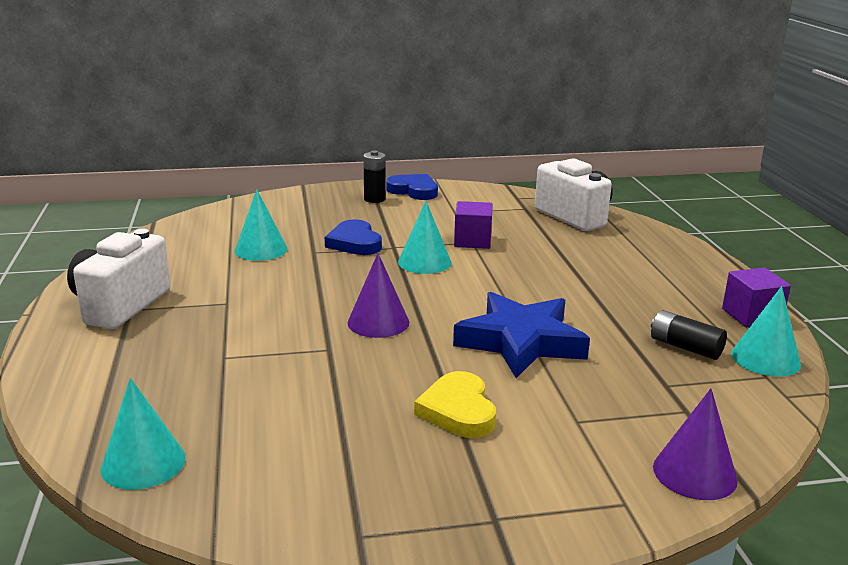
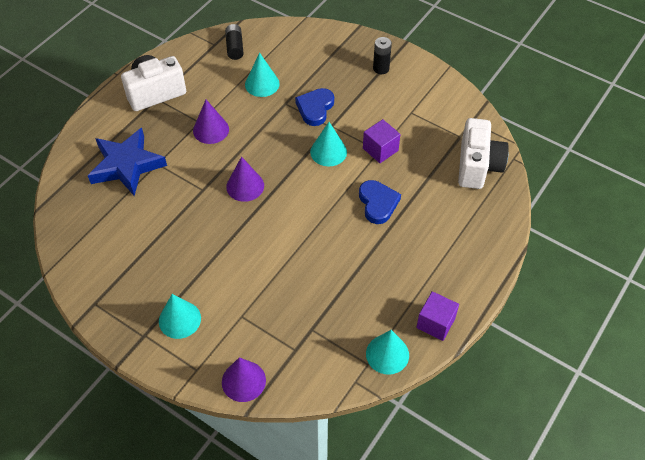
camera: 45 degrees right, 30 degrees up
turquoise cone [101,378,186,490] -> turquoise cone moved to [159,294,201,339]
blue heart [386,174,438,200] -> blue heart moved to [359,180,401,224]
yellow heart [414,371,496,438] -> none
blue star [453,292,590,378] -> blue star moved to [88,128,167,196]
black battery [651,310,727,360] -> black battery moved to [225,24,244,60]
none -> purple cone [193,100,229,144]

